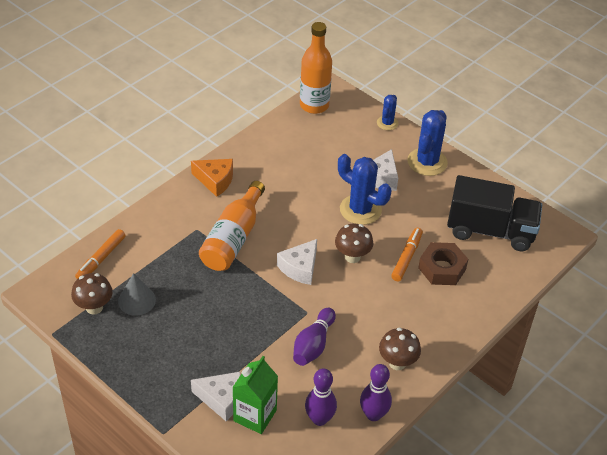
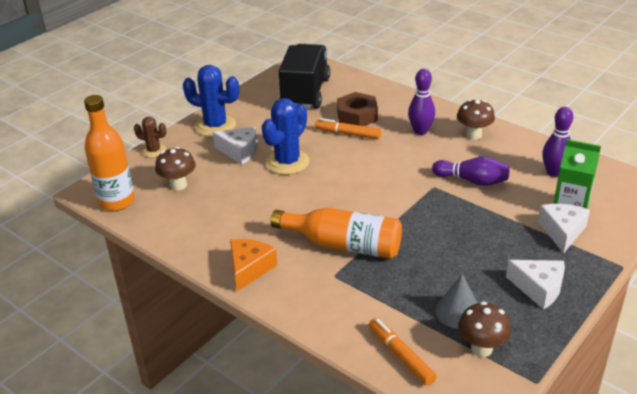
camera: 90 degrees left, 10 degrees down
orange marker [75,229,126,279] -> orange marker turned 150 degrees counterclockwise [369,318,437,386]
white cheese [277,239,317,285] -> white cheese moved to [506,260,565,310]
brown mushroom [335,223,373,263] -> brown mushroom moved to [155,147,196,191]
purple bowling pin [360,364,392,421] -> purple bowling pin moved to [408,69,435,135]
blue cactus [377,95,398,130] -> brown cactus [134,117,166,158]

